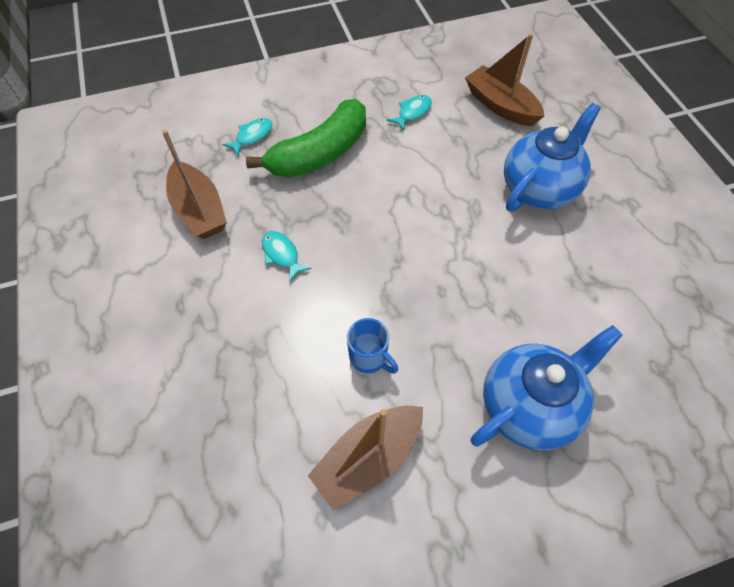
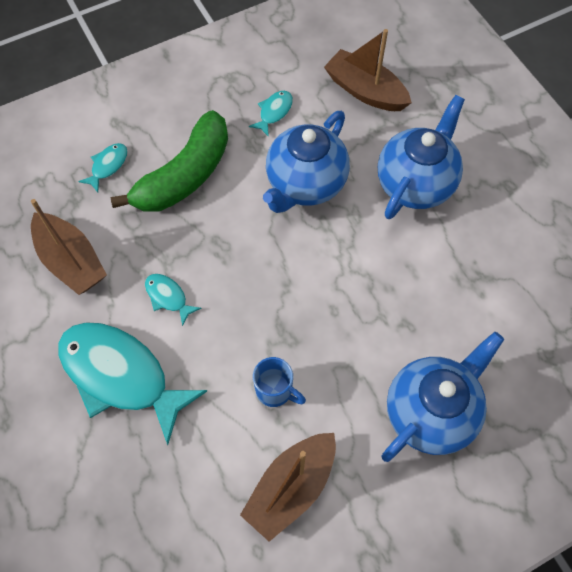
camera: 10 degrees left, 5 degrees up
none -> turquoise fish [58,322,207,445]
none -> blue teapot [263,111,350,213]

